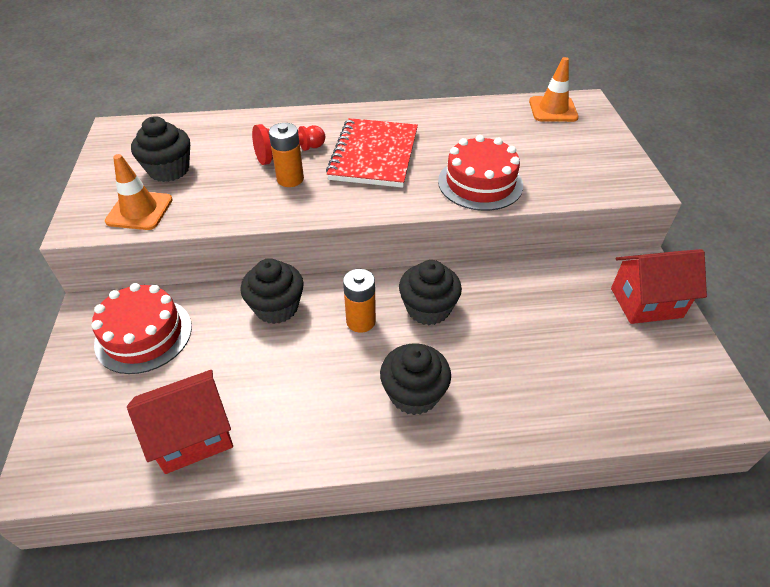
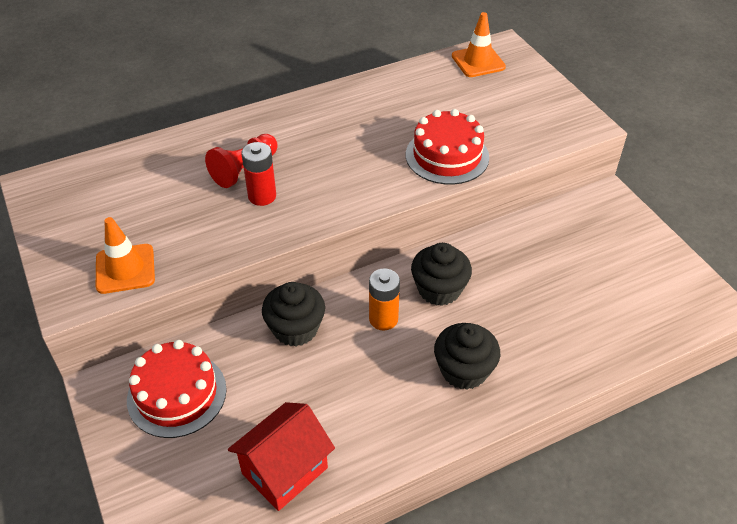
camera: 20 degrees left, 0 degrees up
black cupcake [131,116,190,182] -> none
orange battery [269,123,304,187] -> red battery [242,142,276,206]
red notebook [326,118,418,188] -> none
red house [611,249,707,324] -> none

